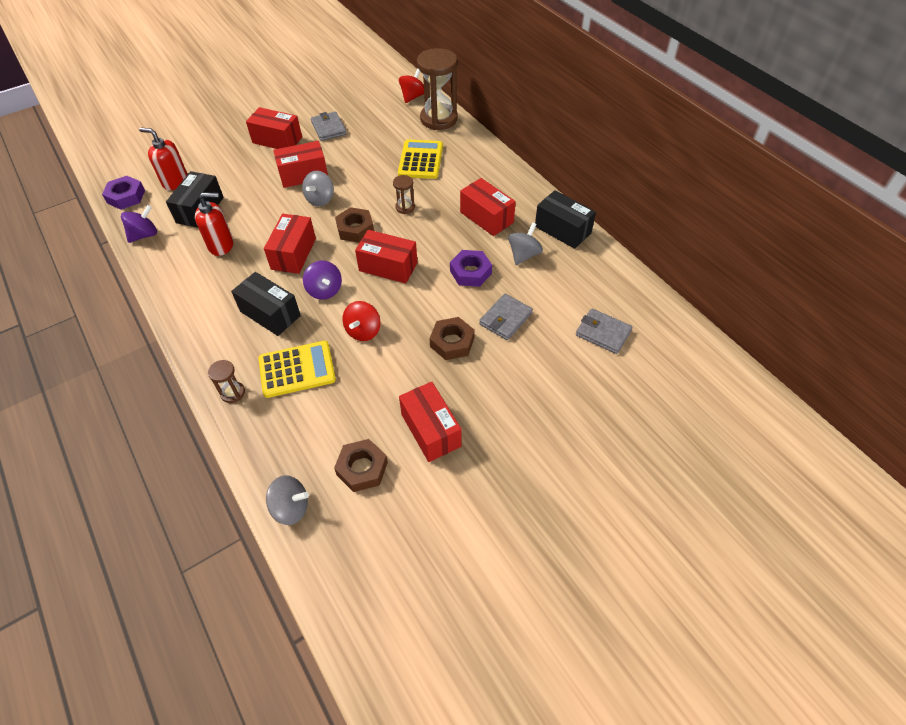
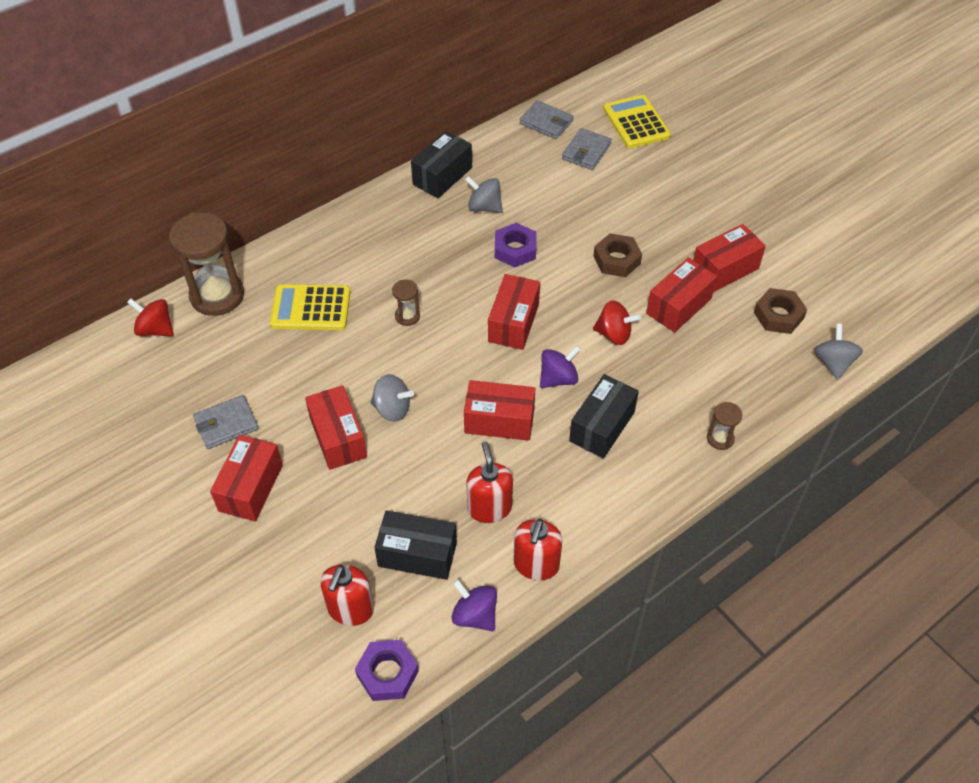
camera: 95 degrees left, 0 degrees up
yellow calculator [258,341,336,398] -> yellow calculator moved to [603,95,671,148]
brown nut [335,207,374,243] -> none
red box [460,178,516,236] -> red box moved to [646,258,717,333]
grey wallet [479,294,533,340] -> grey wallet moved to [520,100,573,139]
none -> red soap dispenser [513,519,563,580]

